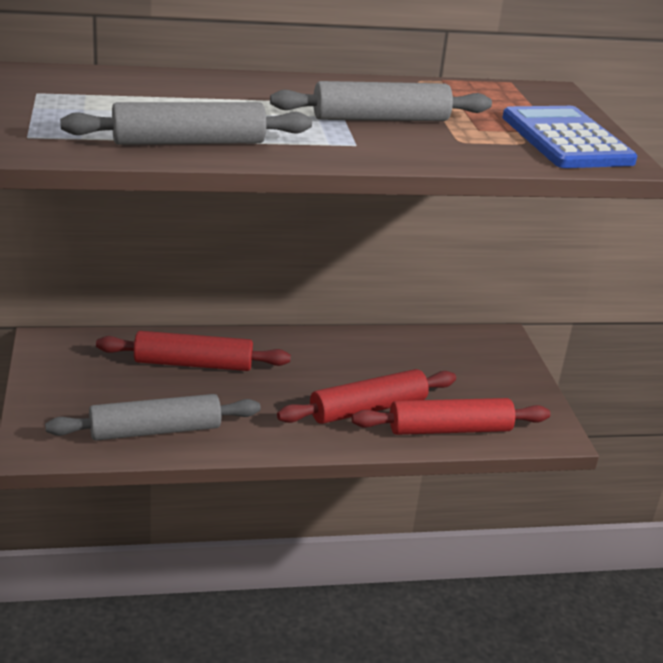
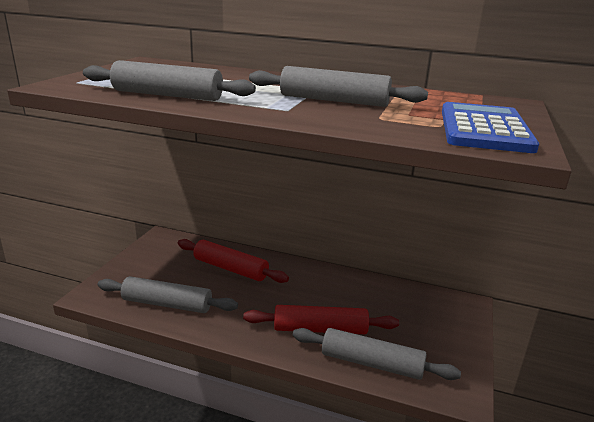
camera: 30 degrees right, 5 degrees down
red rolling pin [352,398,550,435] -> grey rolling pin [293,328,461,380]

